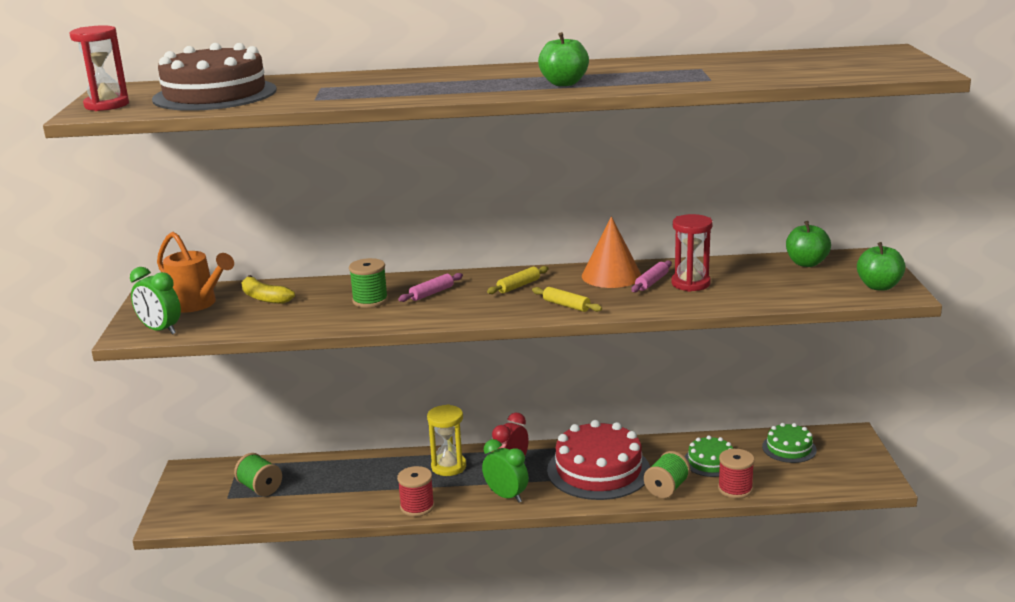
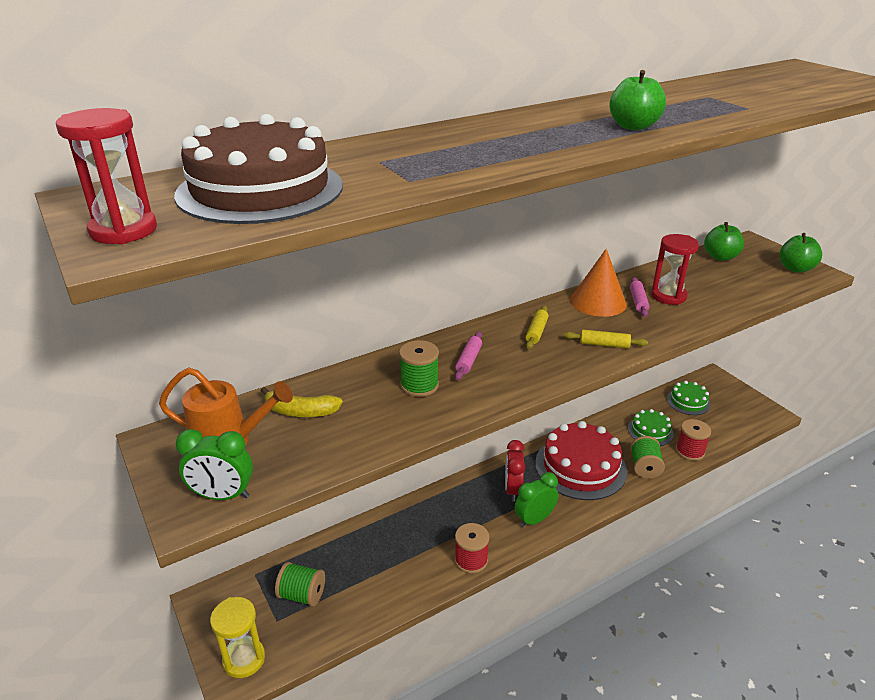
camera: 30 degrees left, 10 degrees up
yellow hourglass [427,404,466,476] -> yellow hourglass moved to [210,597,265,678]
green clock [482,439,529,503] -> green clock turned 45 degrees counterclockwise [515,472,558,528]

